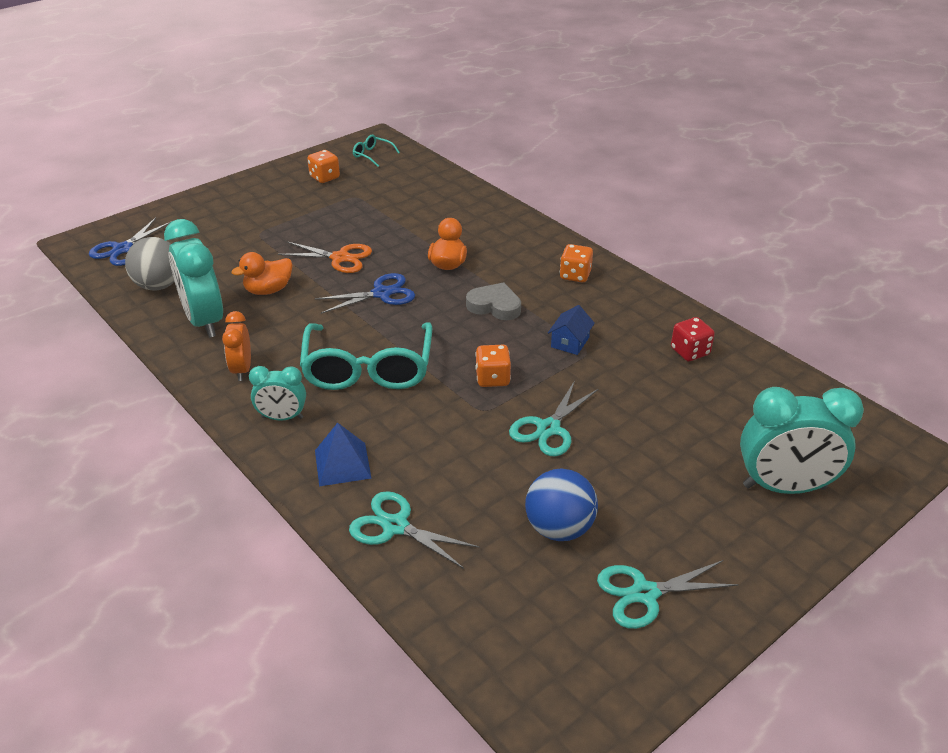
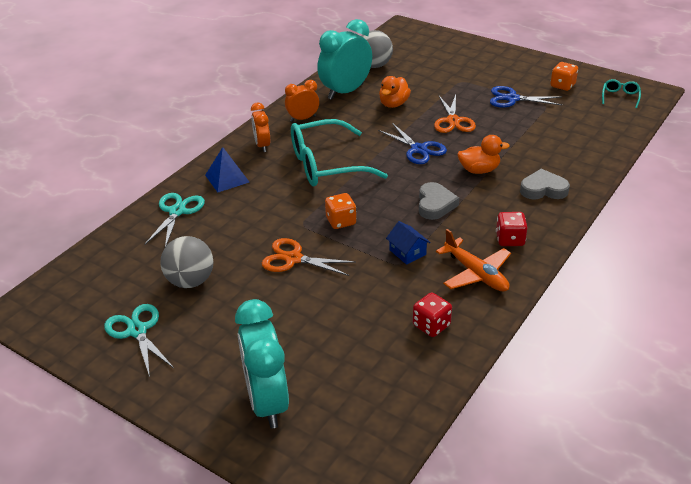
camera: 75 degrees right, 0 degrees up
blue scissors [89,218,172,266] -> blue scissors moved to [490,86,562,108]
orange duck [231,252,293,295] -> orange duck turned 105 degrees counterclockwise [379,76,411,108]
turquoise clock [249,366,306,421] -> orange clock [251,103,270,152]
turquoise scissors [509,381,599,456] -> orange scissors [262,238,356,276]
blue ball [525,469,598,541] -> grey ball [161,236,213,288]
blue house [548,305,595,355] -> blue house turned 45 degrees clockwise [386,221,431,265]
orange dice [560,244,593,282] -> red dice [496,212,528,246]
none -> orange plane [436,229,511,292]
none -> grey heart [520,169,570,200]

